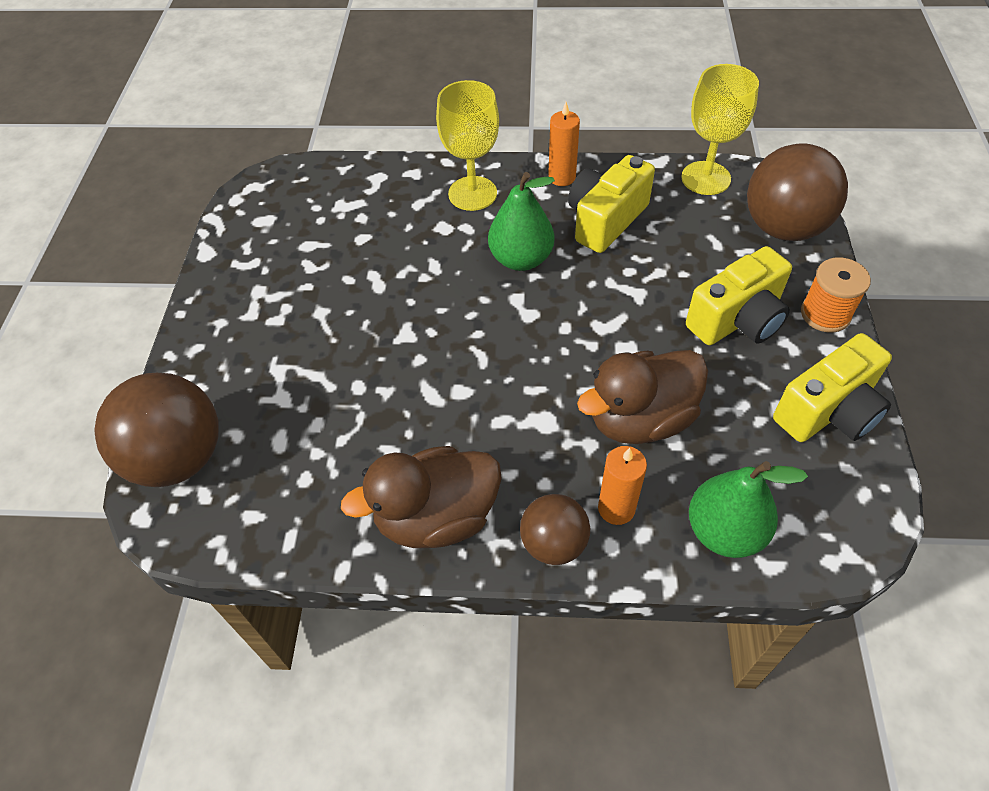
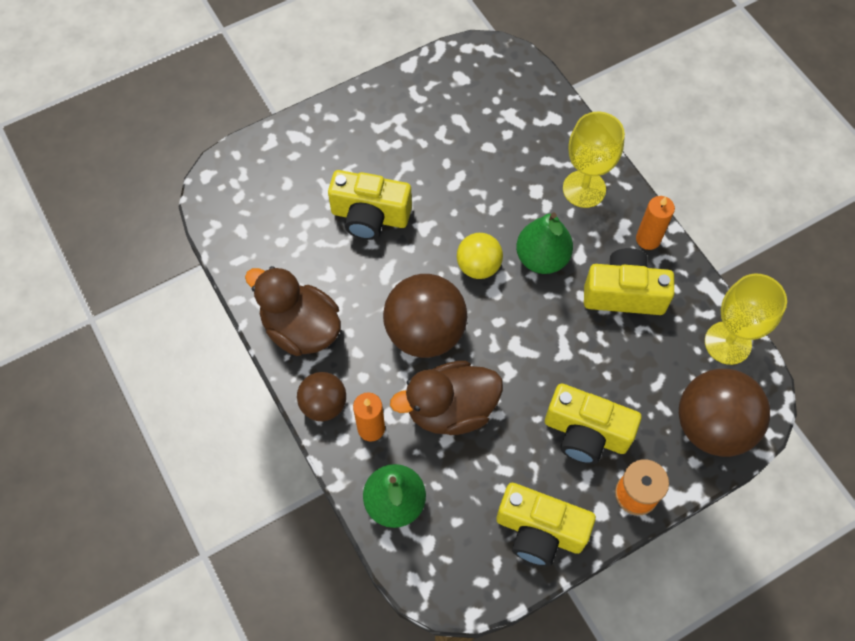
camera: 55 degrees right, 10 degrees up
brown ball [94,373,219,487] -> brown ball moved to [383,274,467,358]
brown duck [577,350,708,444] -> brown duck turned 45 degrees counterclockwise [390,361,503,435]
none -> yellow camera [328,170,412,240]
none -> yellow ball [457,233,503,279]

